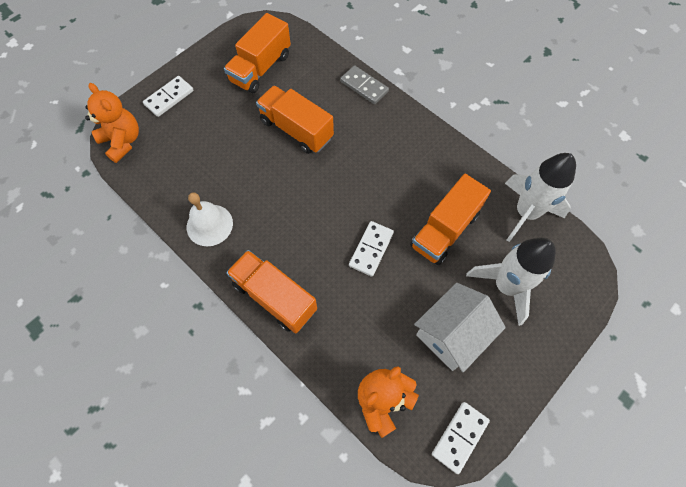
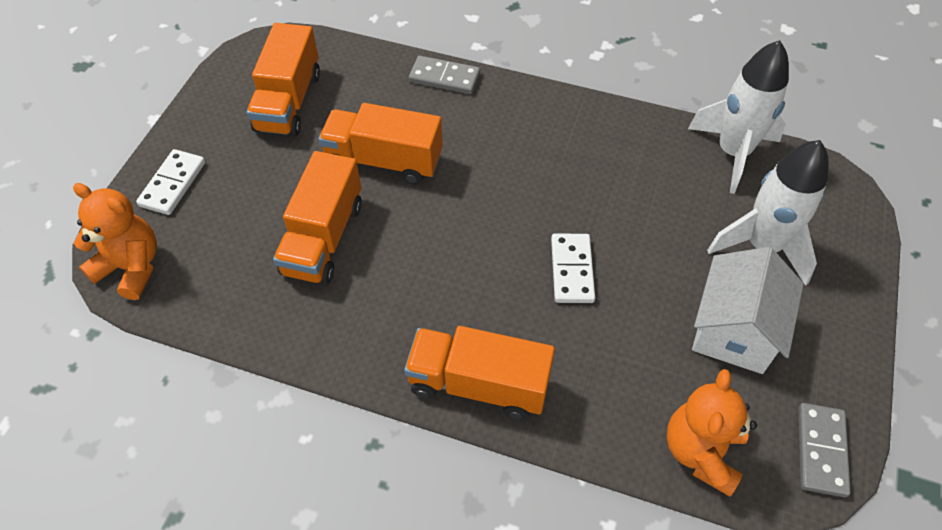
camera: 25 degrees left, 10 degrees down
white bell [187,192,233,246] -> none
orange truck [410,174,491,265] -> orange truck moved to [273,151,362,285]
white domino [432,402,490,474] -> grey domino [798,403,851,497]

